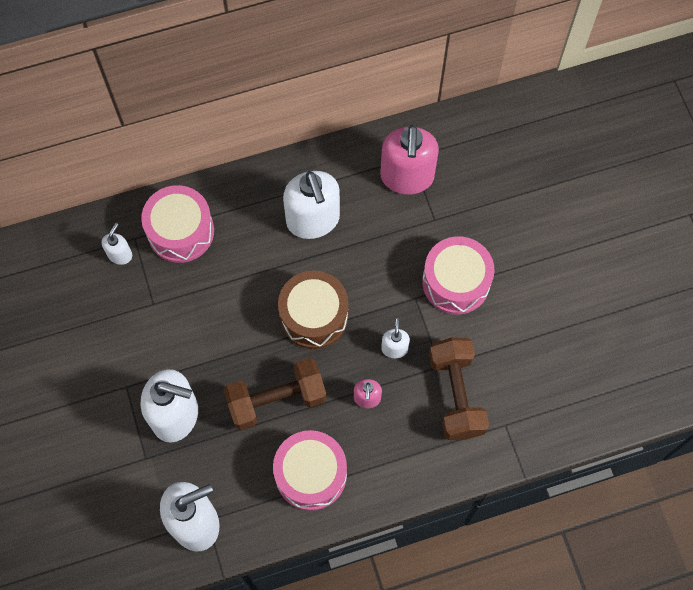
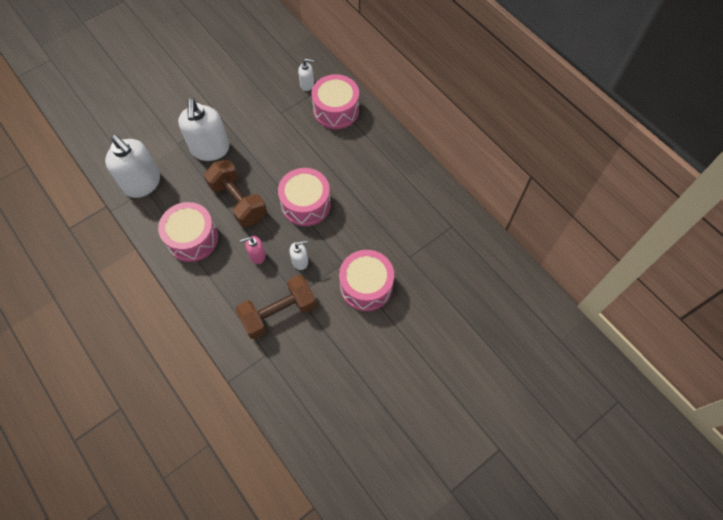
camera: 70 degrees right, 5 degrees down
brown drum [278,270,349,349] -> pink drum [278,168,331,226]
white soap dispenser [283,171,340,239] -> none
pink soap dispenser [380,125,439,195] -> none

